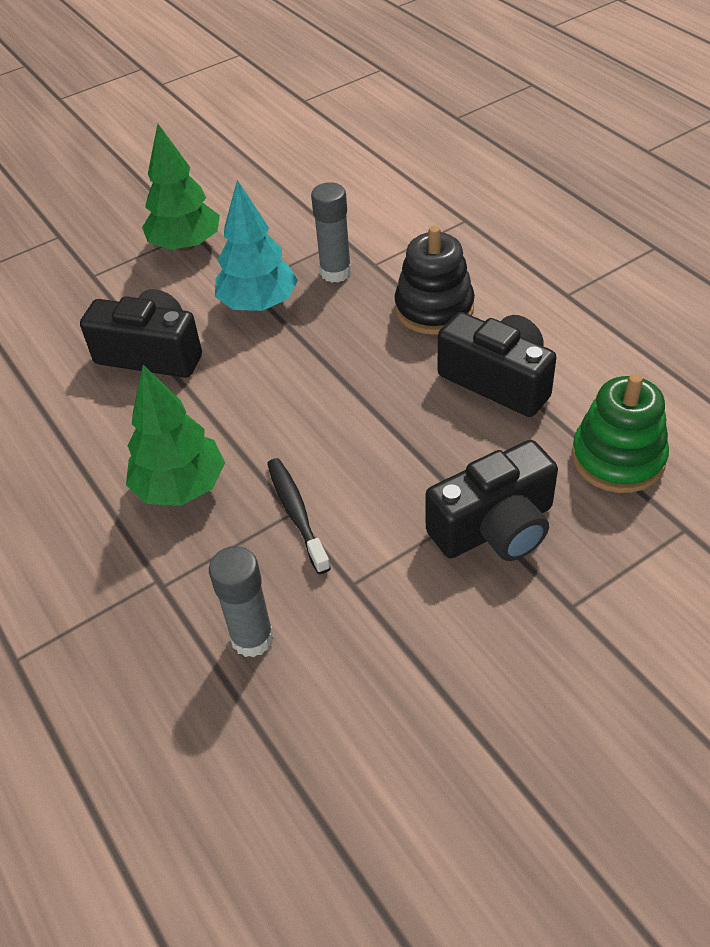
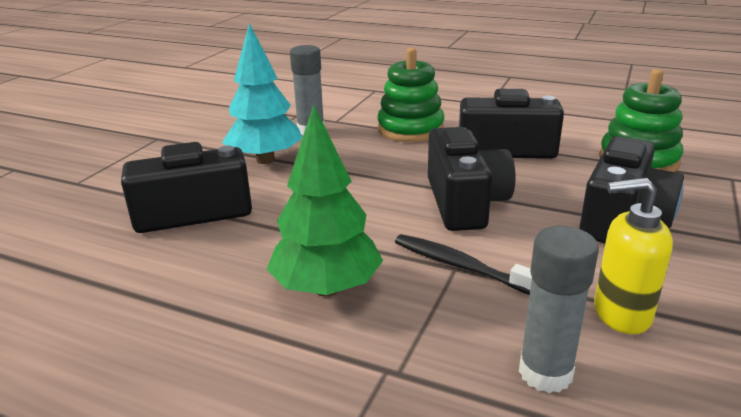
camera: 35 degrees left, 20 degrees down
green tree [142,124,220,251] -> none
black stacking toy [394,226,475,335] -> green stacking toy [377,48,444,142]
none -> black camera [428,127,515,231]
none -> yellow soap dispenser [594,178,673,334]

